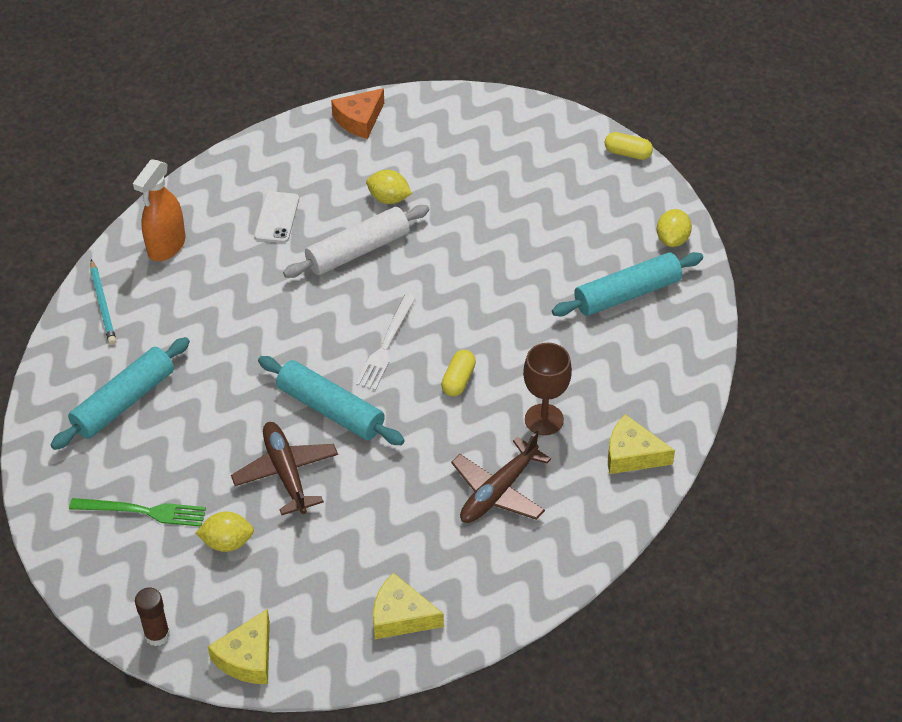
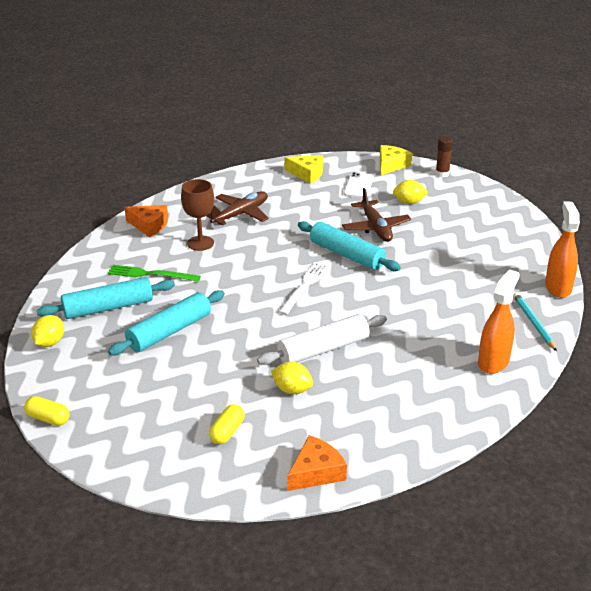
camera: 175 degrees left, 15 degrees down
turquoise rolling pin [51,337,190,450] -> turquoise rolling pin moved to [108,290,225,356]
green fork [69,498,206,527] -> green fork moved to [108,265,201,282]
white phone [254,191,299,243] -> white phone moved to [344,172,374,198]
yellow capsule [441,350,476,396] -> yellow capsule moved to [209,404,245,444]
yellow cheese [608,414,675,474] -> orange cheese [124,205,168,237]
none -> orange spray bottle [545,201,580,298]

